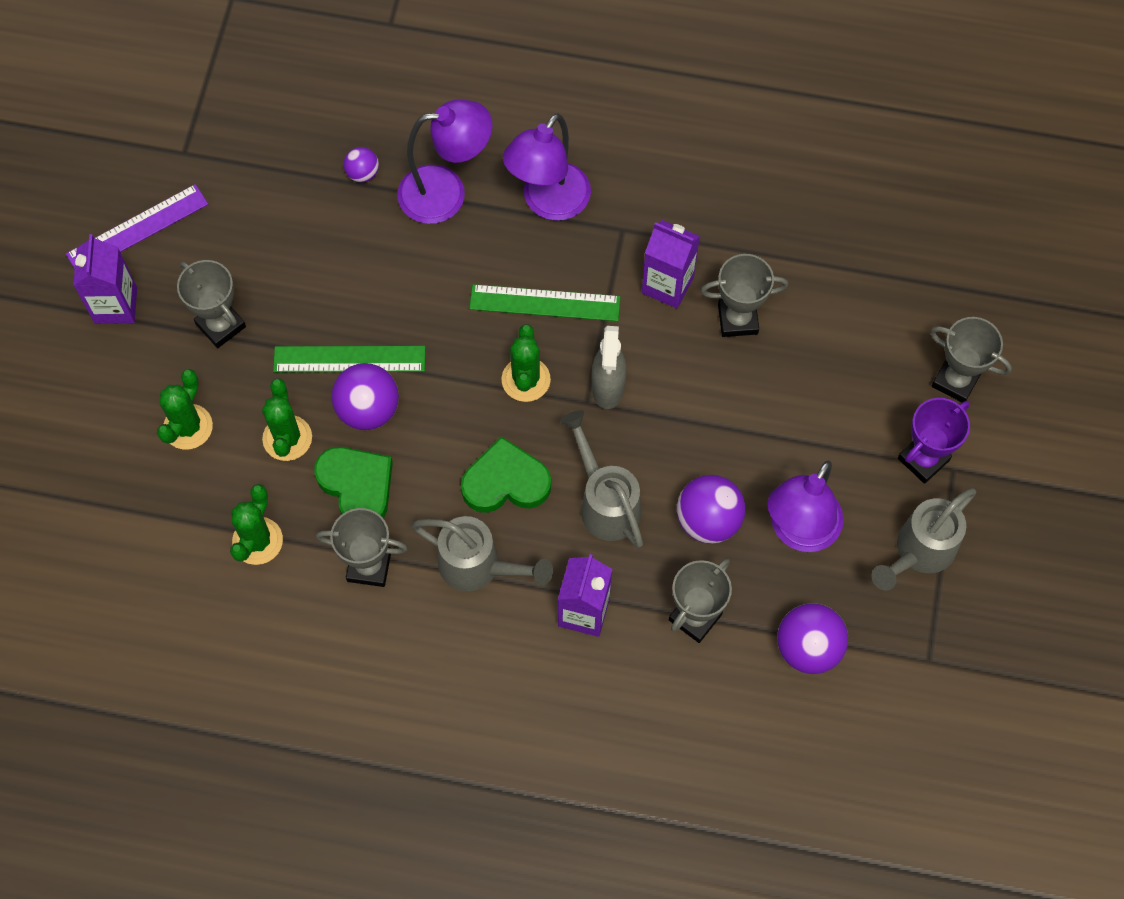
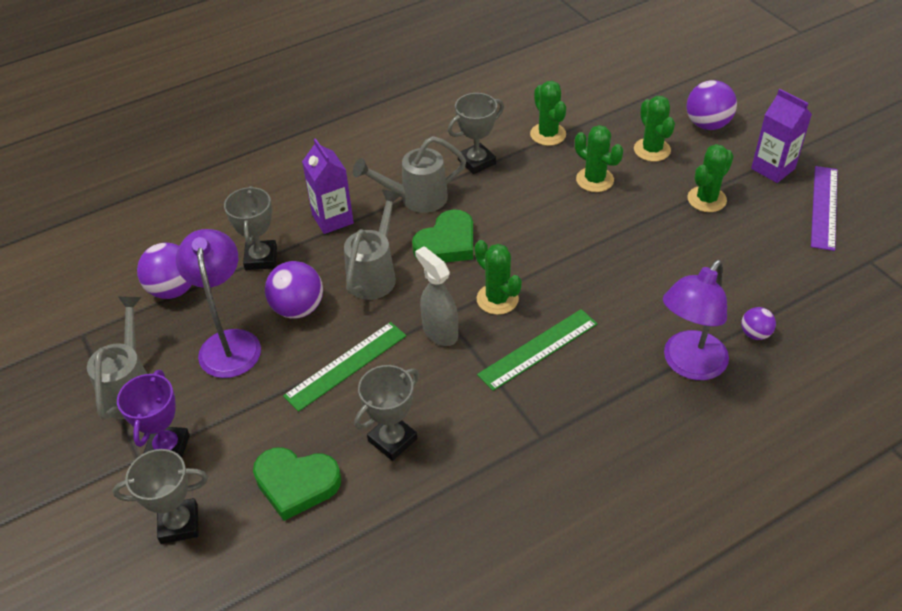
camera: 140 degrees right, 20 degrees down
grey trophy [177,260,246,348] -> green cactus [688,144,734,212]
green ruler [273,346,425,372] -> green ruler moved to [283,322,406,412]
green heart [314,447,393,519] -> green heart moved to [253,447,341,521]
purple ball [331,363,399,430] -> purple ball moved to [686,80,737,130]
purple lamp [503,113,591,221] -> none
grey watering can [560,410,643,548] -> grey watering can turned 90 degrees counterclockwise [344,190,402,300]
purple carton [642,220,700,308] -> none

